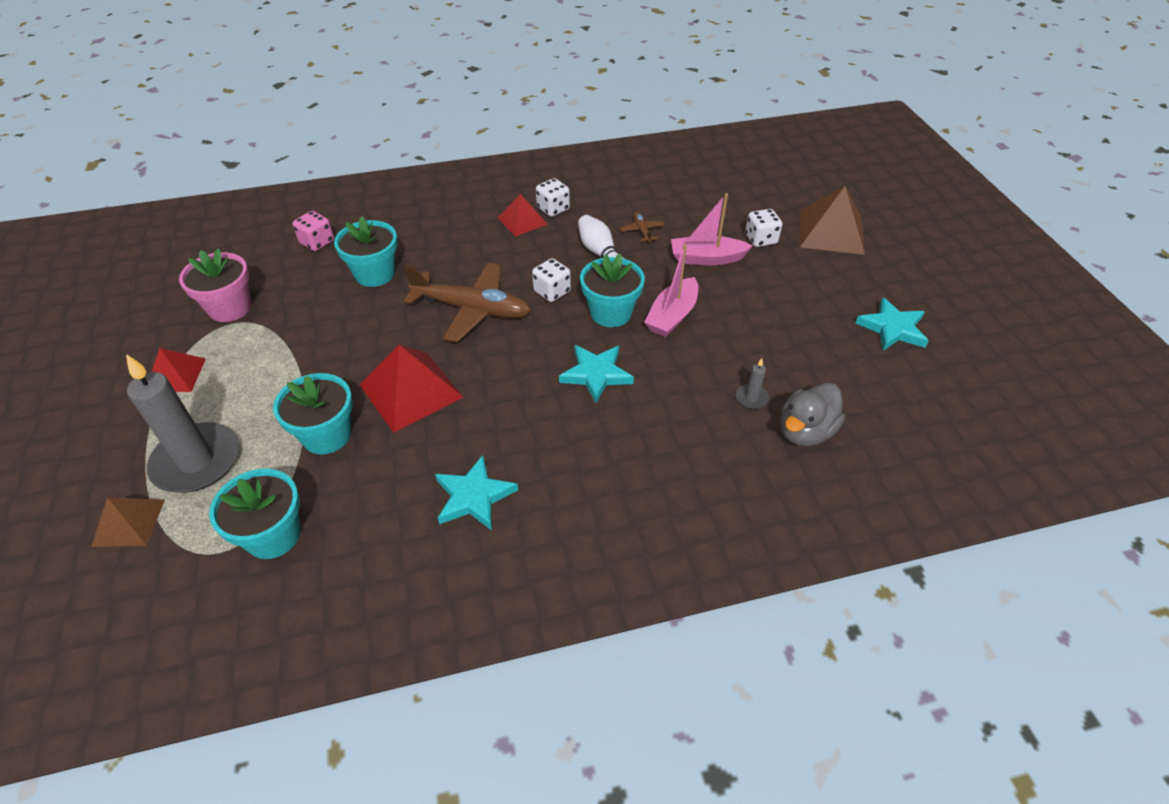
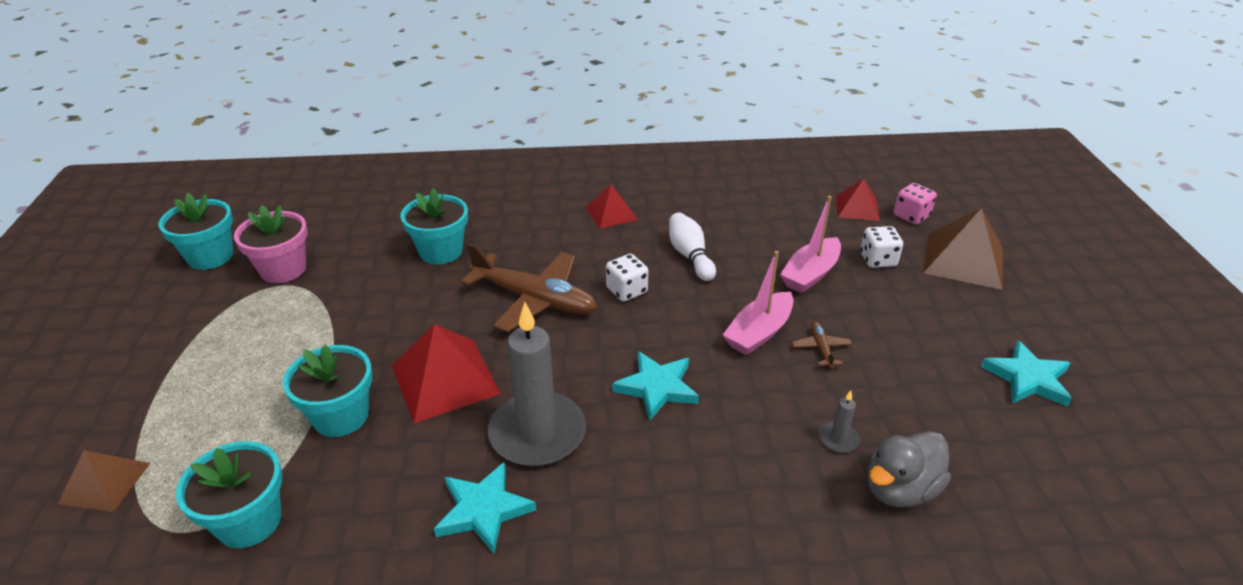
camera: 10 degrees right, 10 degrees down
grey candle [126,354,239,493] -> grey candle moved to [488,302,586,467]
red pyramid [152,348,206,392] -> red pyramid moved to [836,179,880,221]
pink dice [293,211,334,251] -> pink dice moved to [894,183,937,225]
white dice [536,178,570,217] -> none
turquoise flower pot [580,254,645,327] -> turquoise flower pot moved to [158,193,233,270]
brown plane [620,212,664,242] -> brown plane moved to [792,322,852,368]
pink boat [671,193,752,265] -> pink boat turned 60 degrees counterclockwise [780,196,841,293]

